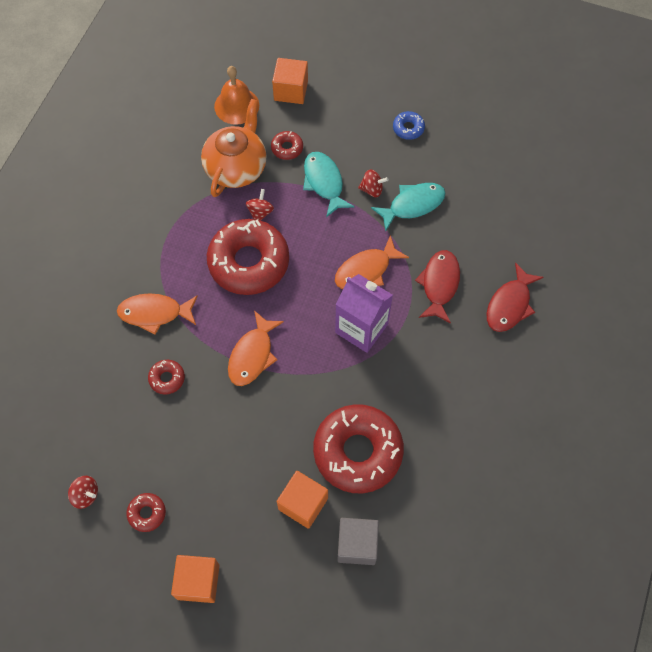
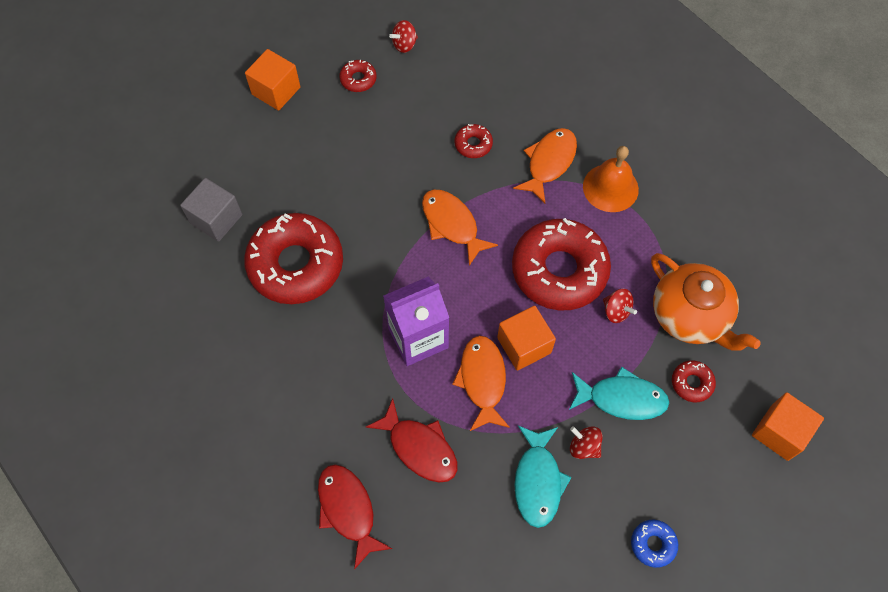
camera: 120 degrees right, 0 degrees up
orange bell [214,66,259,125] -> orange bell moved to [583,146,639,212]
orange cube [277,471,328,529] -> orange cube moved to [497,306,556,371]
red spinning top [358,169,389,197] -> red spinning top turned 90 degrees clockwise [570,426,603,459]

